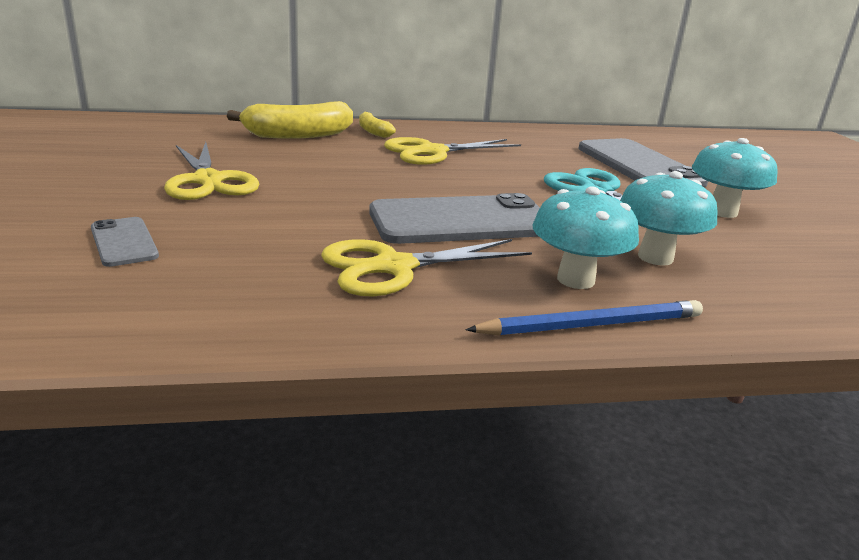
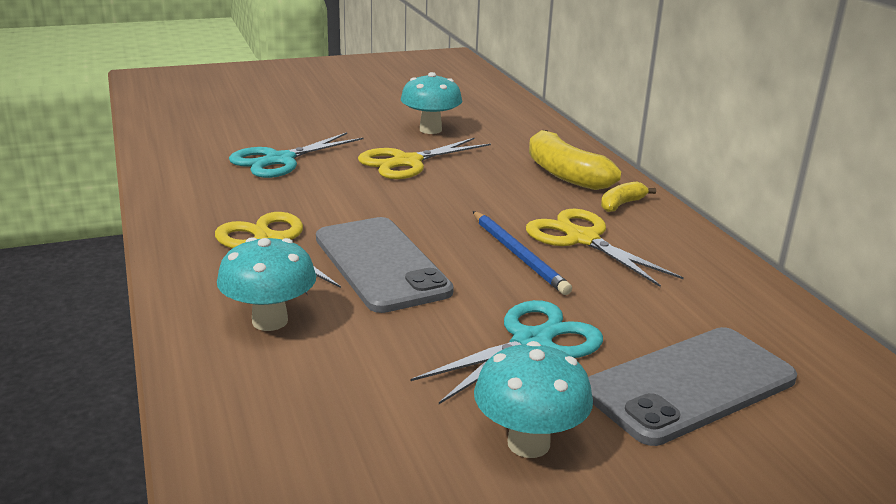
camera: 80 degrees right, 0 degrees up
grey phone [91,217,159,267] -> turquoise scissors [229,132,363,178]
blue pencil [465,300,703,335] -> blue pencil moved to [473,211,572,295]
turquoise mushroom [620,171,718,266] -> turquoise mushroom moved to [401,72,462,134]

